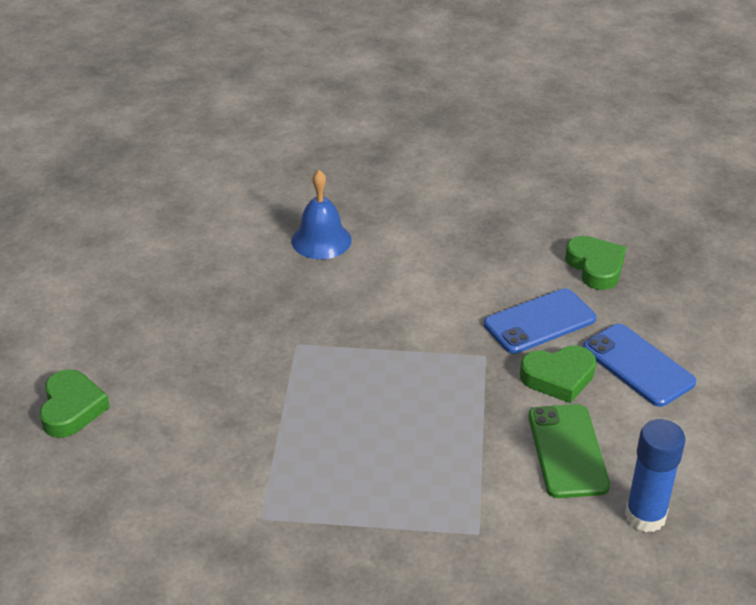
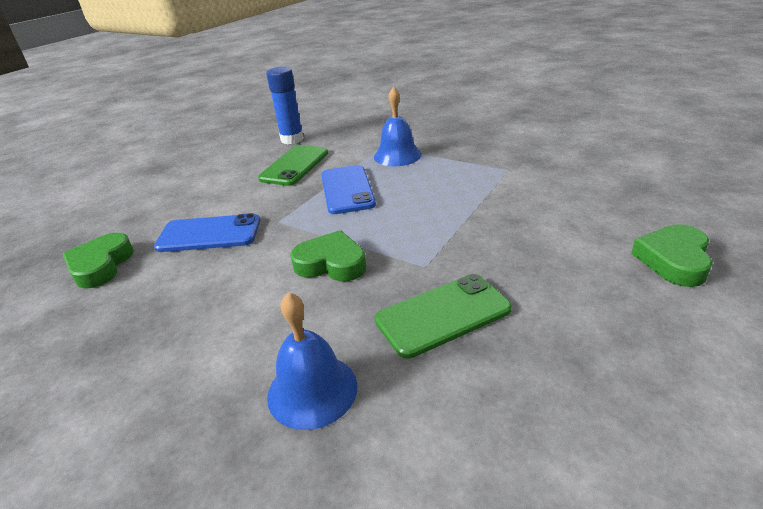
camera: 150 degrees left, 5 degrees down
green heart [520,346,596,403] -> green heart moved to [290,230,366,282]
blue phone [583,324,696,407] -> blue phone moved to [321,165,376,214]
none -> blue bell [374,87,422,166]
none -> green phone [375,274,512,359]

